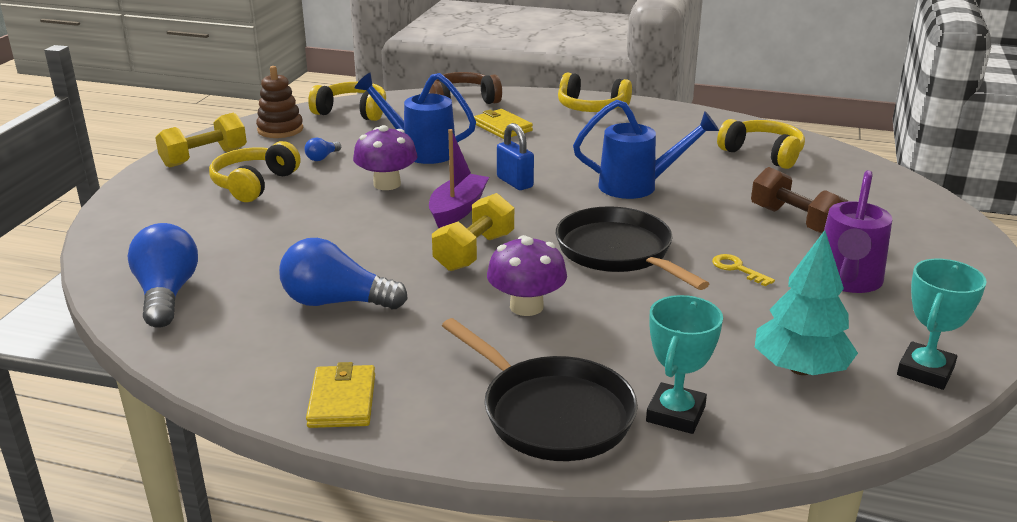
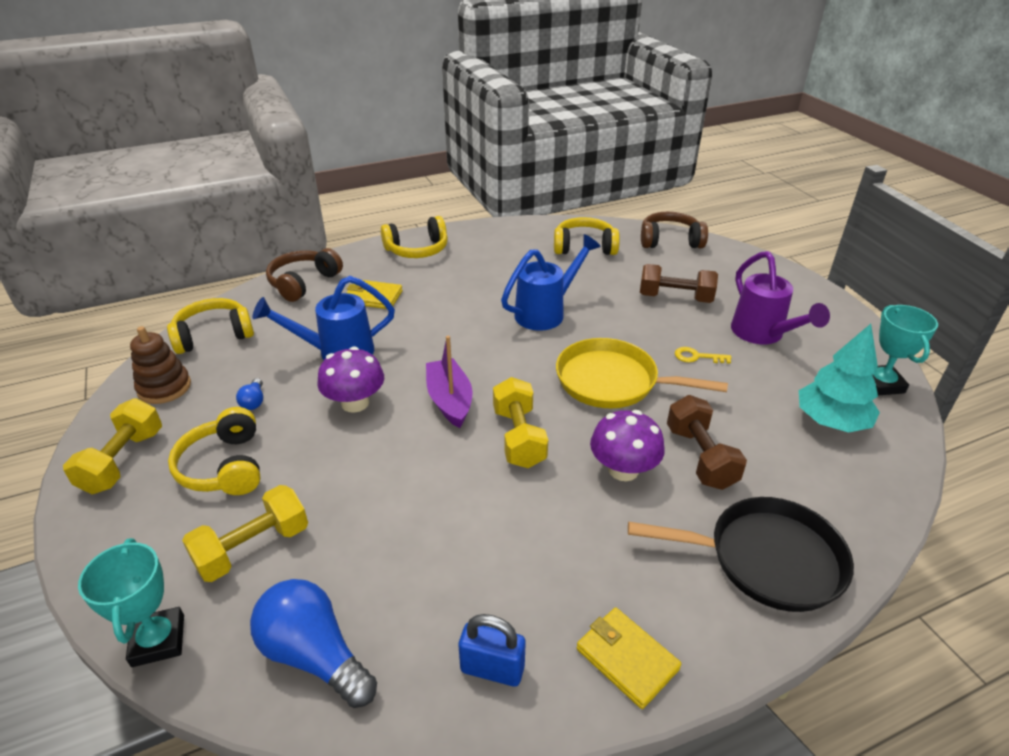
camera: 40 degrees left, 10 degrees up
blue light bulb [279,238,408,309] -> none
blue padlock [497,123,534,190] -> blue padlock moved to [458,614,526,687]
black pan [556,206,709,290] -> yellow pan [556,338,728,408]
turquoise trophy [646,295,723,434] -> turquoise trophy moved to [78,538,184,667]
none -> yellow dumbbell [182,485,308,582]
none -> brown headphones [641,212,708,248]
none -> brown dumbbell [667,395,747,490]

